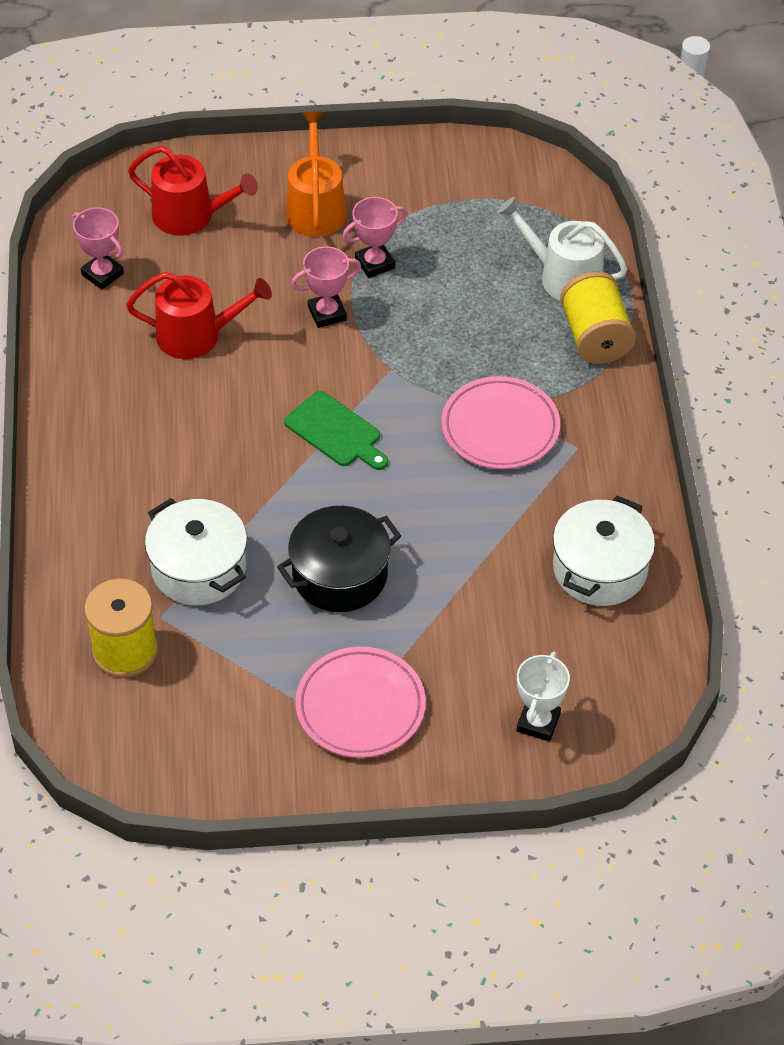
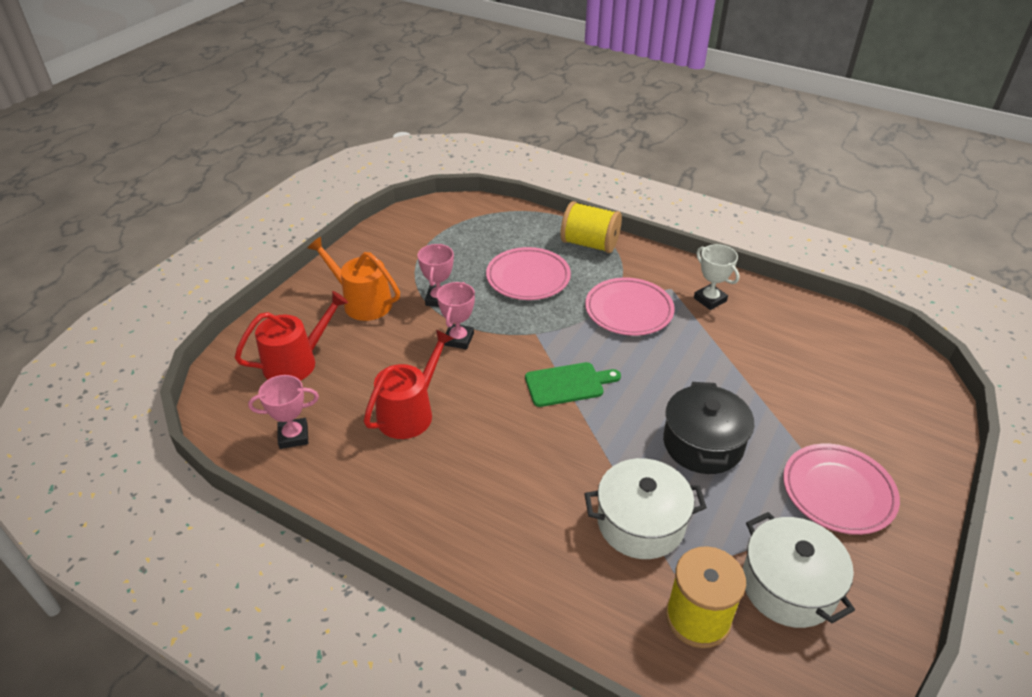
camera: 55 degrees left, 10 degrees down
white watering can [497,197,628,300] -> none
white trophy [517,652,570,741] -> white trophy moved to [694,244,740,310]
white pot [553,496,655,606] -> white pot moved to [743,512,855,628]
none -> pink plate [486,247,571,300]

